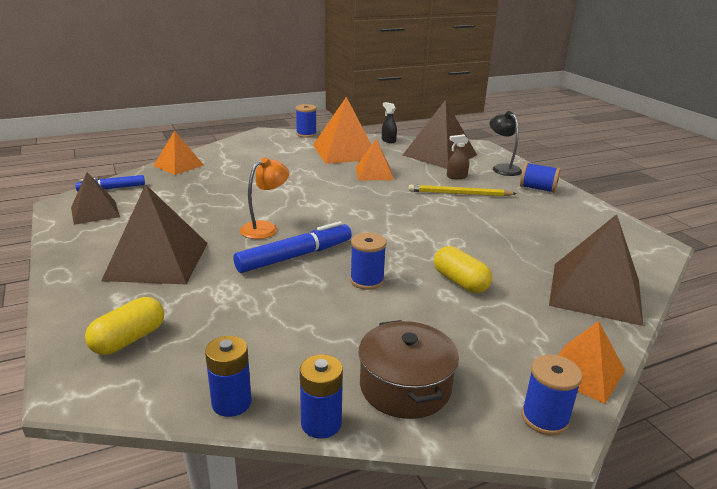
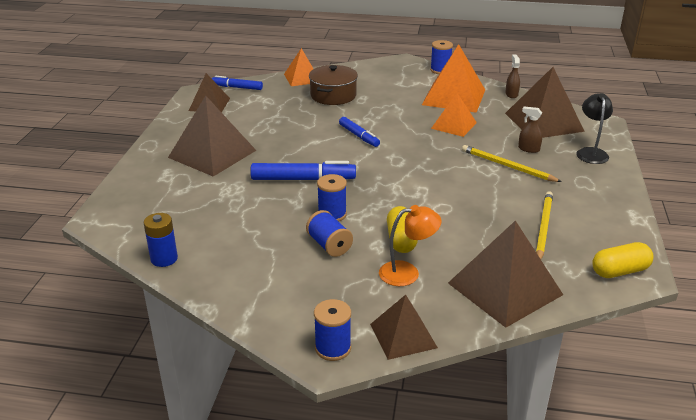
camera: 35 degrees right, 5 degrees up
yellow capsule [85,297,164,355] -> yellow capsule moved to [592,242,654,278]
orange lamp [240,157,289,239] -> orange lamp moved to [379,205,441,286]
blue battery [300,354,343,439] -> none
brown pot [358,320,459,419] -> brown pot moved to [309,65,358,105]
black spray bottle [382,102,397,143] -> brown spray bottle [505,54,520,98]
blue spool [520,162,560,193] -> blue spool moved to [306,210,353,257]
orange pyramid [558,321,625,404] -> brown pyramid [370,295,438,360]
none -> blue marker [339,117,380,147]
none -> yellow pencil [536,191,553,259]

